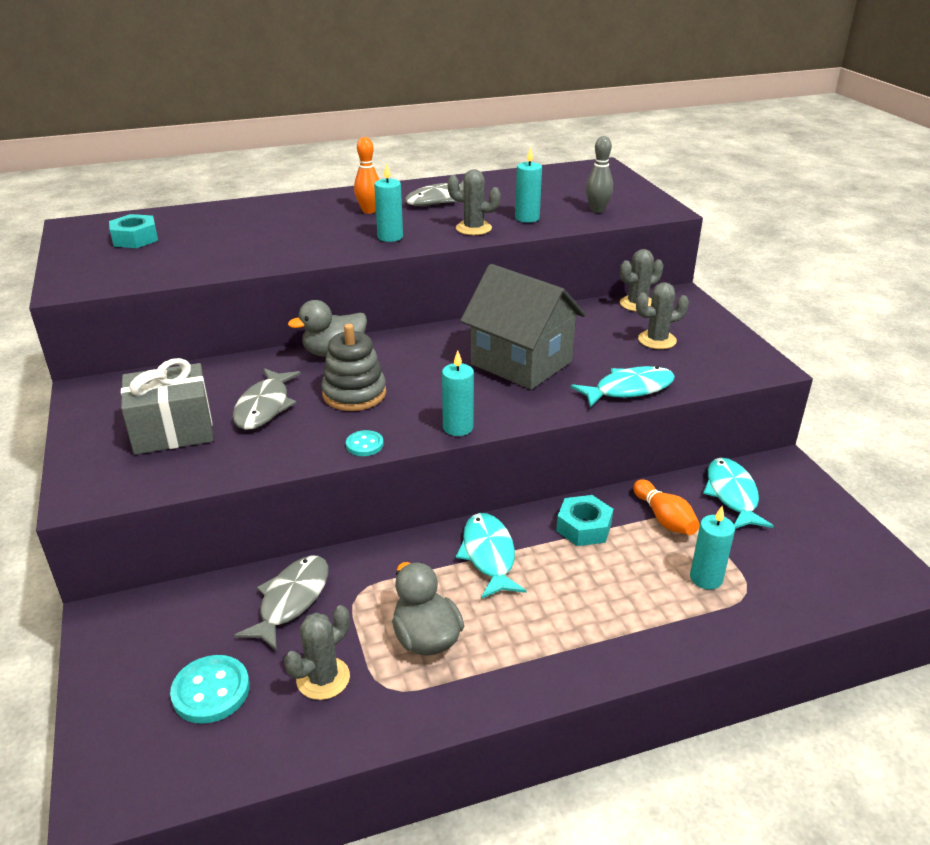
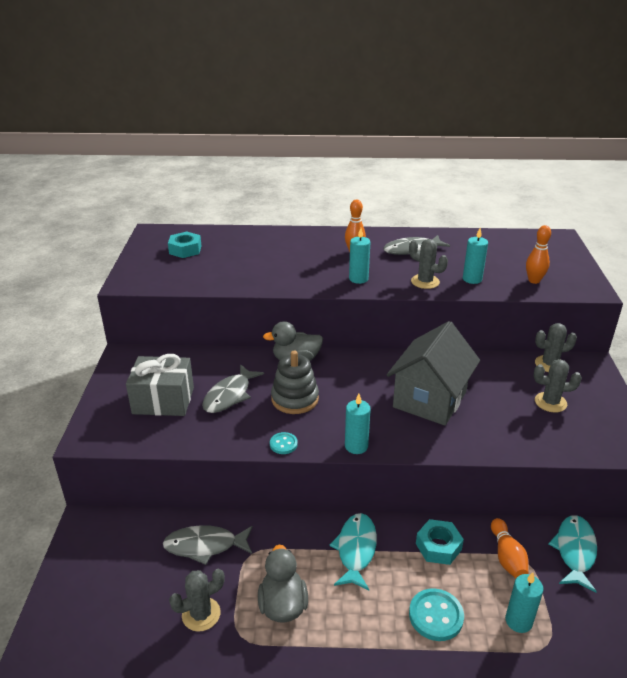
camera: 20 degrees right, 0 degrees up
turquoise button [170,655,250,724] -> turquoise button moved to [409,588,464,641]
grey fish [234,555,329,651] -> grey fish turned 135 degrees counterclockwise [163,525,253,565]
grey house [460,264,586,390] -> grey house turned 60 degrees clockwise [387,321,480,426]
turquoise fish [571,366,675,408] -> none
grey bowling pin [586,136,613,213] -> orange bowling pin [526,225,551,284]

